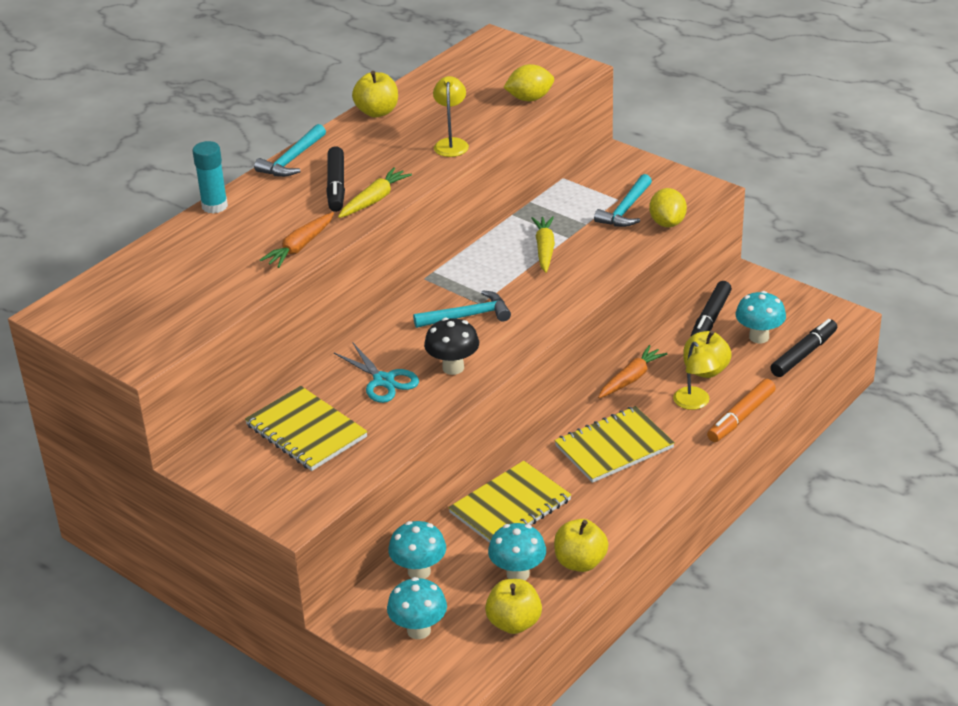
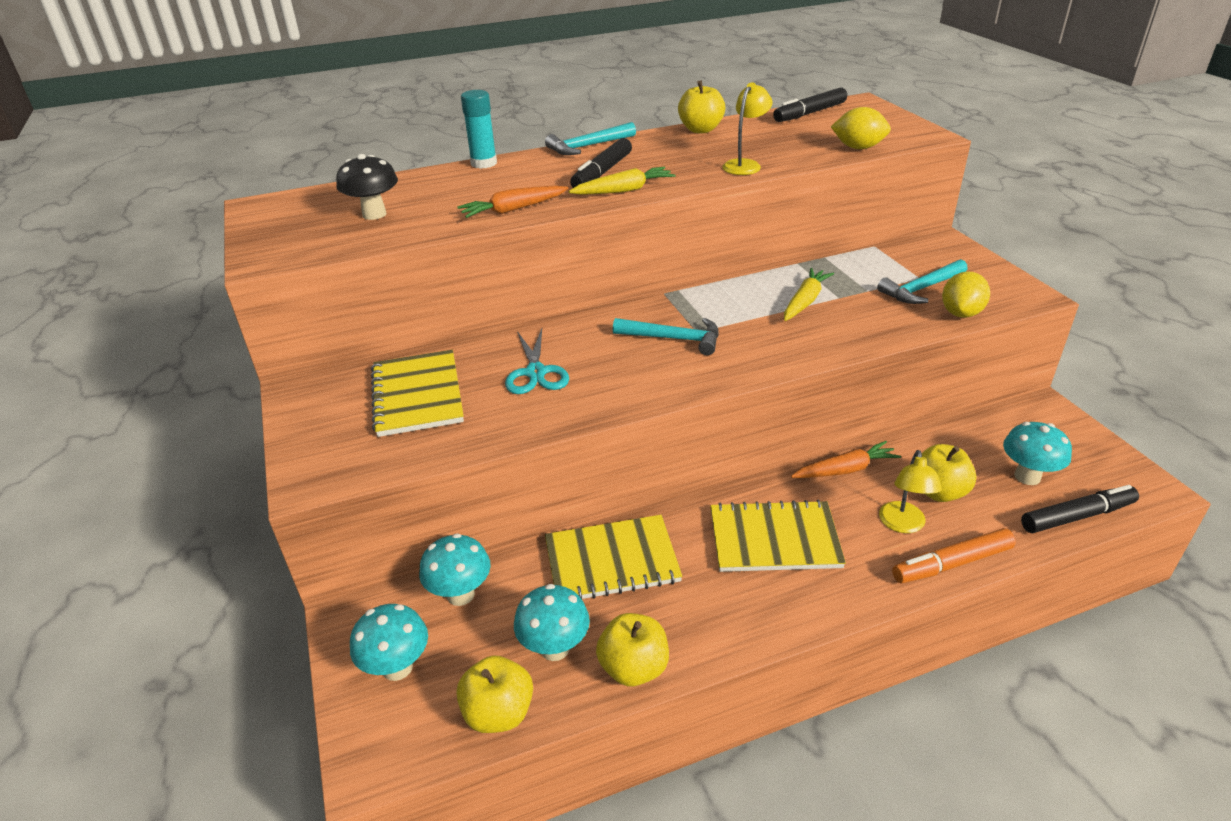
camera: 30 degrees right, 0 degrees up
black mushroom [424,318,479,375] -> black mushroom moved to [336,154,398,220]
black marker [690,281,732,337] -> black marker moved to [773,88,847,122]

